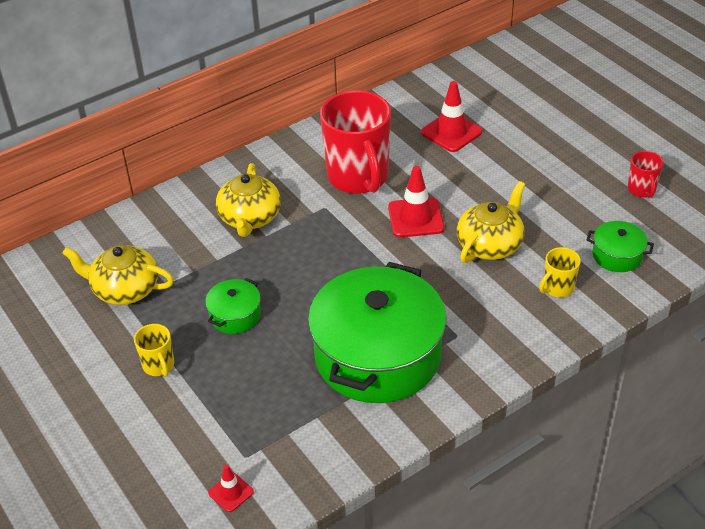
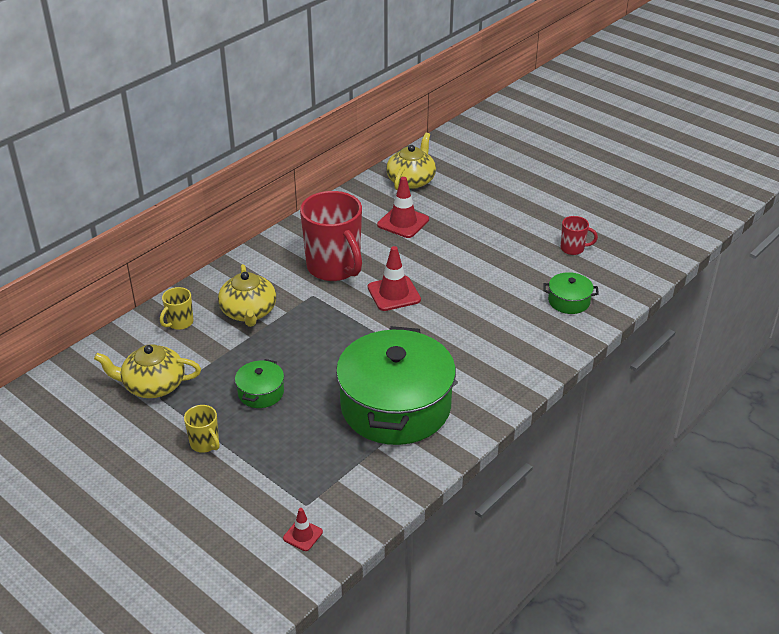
camera: 15 degrees left, 5 degrees down
yellow teapot [457,181,525,263] -> yellow teapot moved to [386,133,436,190]
yellow mug [539,247,581,298] -> yellow mug moved to [160,287,193,330]
red mug [628,151,663,198] -> red mug turned 60 degrees counterclockwise [561,216,598,255]

